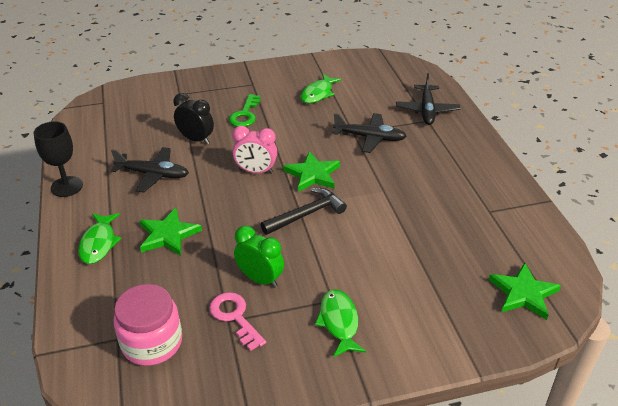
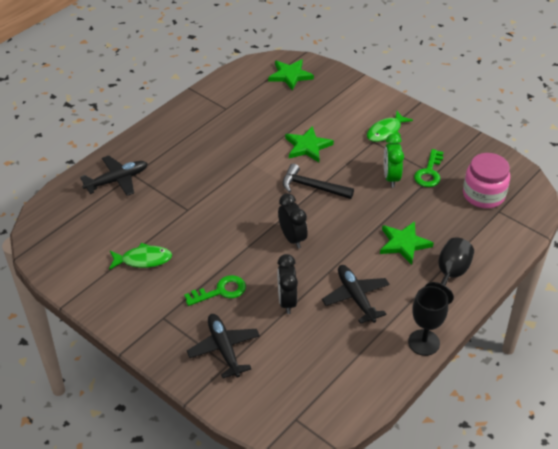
camera: 125 degrees left, 5 degrees up
green fish [78,213,122,264] -> black goblet [425,238,474,304]
pink key [209,292,266,351] -> green key [414,149,443,187]
pink clock [232,126,277,174] -> black clock [278,193,308,249]
green star [283,151,340,192] -> green star moved to [285,126,334,162]
black plane [333,113,407,153] -> black plane moved to [187,314,260,378]

